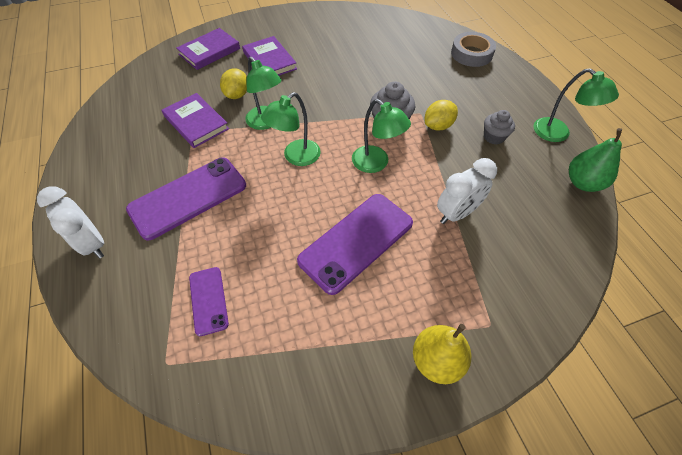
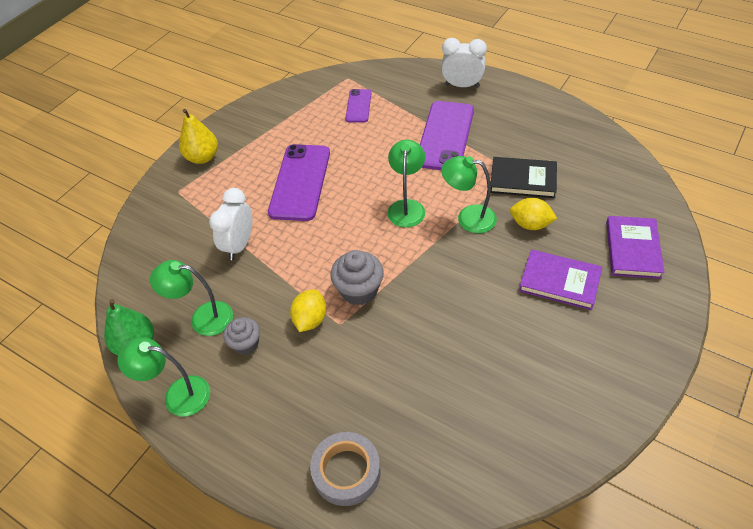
camera: 145 degrees right, 5 degrees down
purple book [162,93,229,148] -> black book [491,157,557,198]
purple phone [189,267,229,336] -> purple phone turned 60 degrees clockwise [345,89,372,122]
yellow lemon [220,68,247,99] -> yellow lemon turned 45 degrees counterclockwise [510,198,557,230]
green lamp [352,99,411,173] -> green lamp moved to [150,260,233,336]

